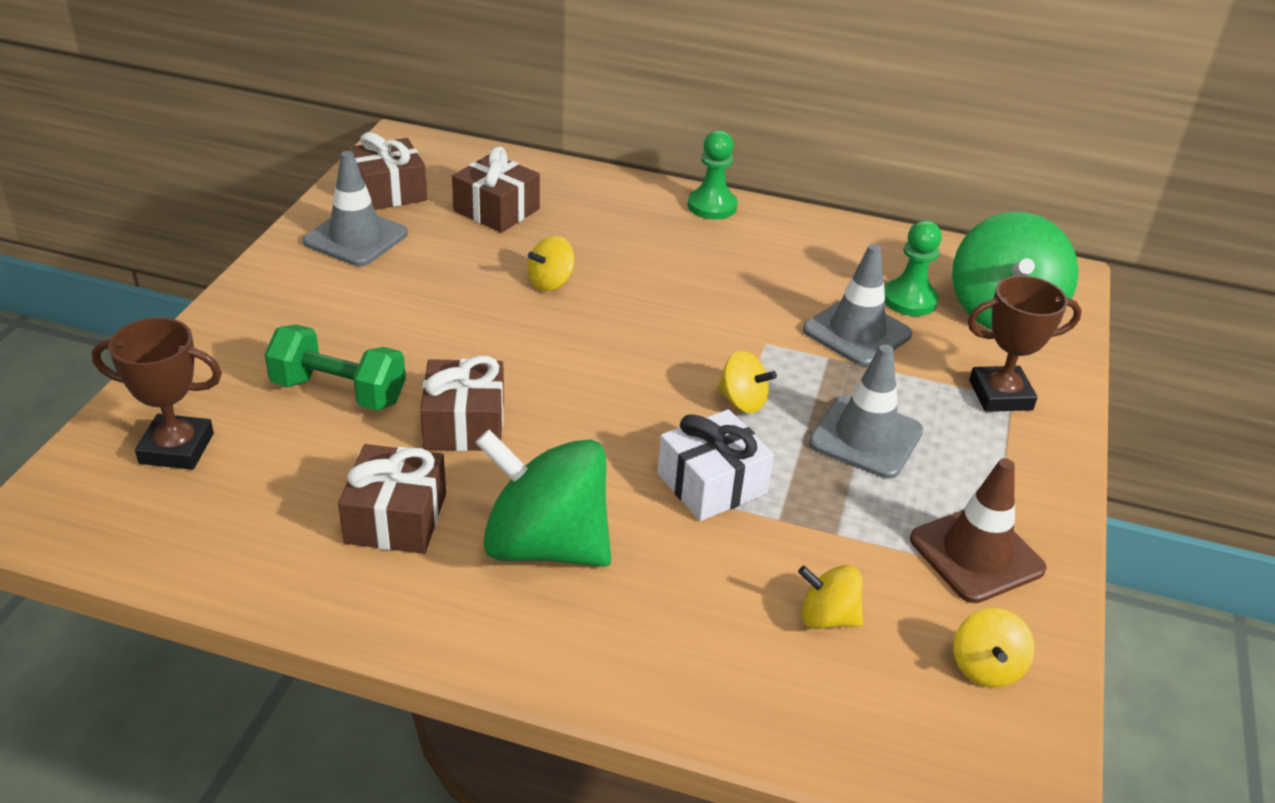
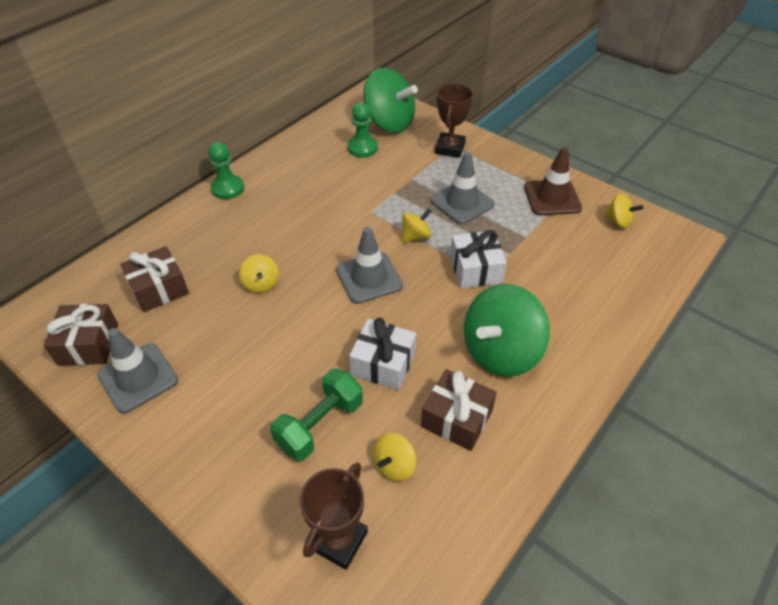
camera: 65 degrees left, 10 degrees up
brown gift [420,356,504,451] -> white gift [349,318,416,390]
yellow spinning top [798,565,863,629] -> yellow spinning top moved to [373,433,417,482]
grey traffic cone [803,244,912,367] -> grey traffic cone moved to [336,227,403,304]

